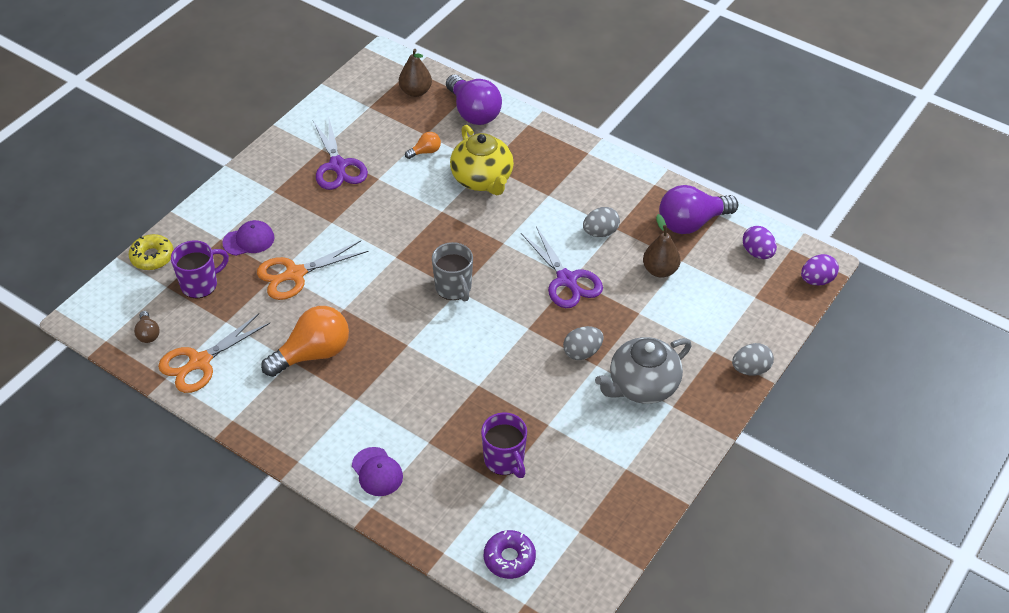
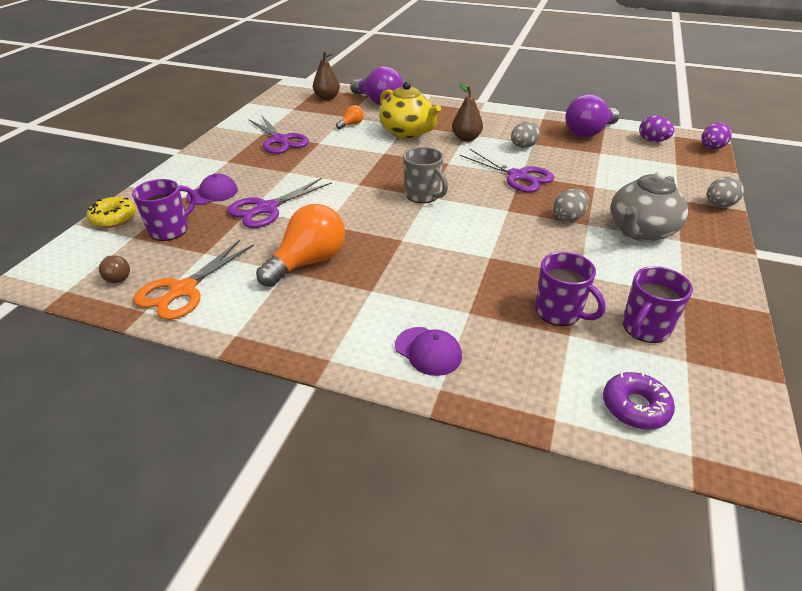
camera: 15 degrees left, 10 degrees down
orange scissors [257,241,368,300] -> purple scissors [227,178,332,228]
brown pear [643,214,681,278] -> brown pear moved to [452,82,483,142]
none -> purple mug [623,266,693,343]

